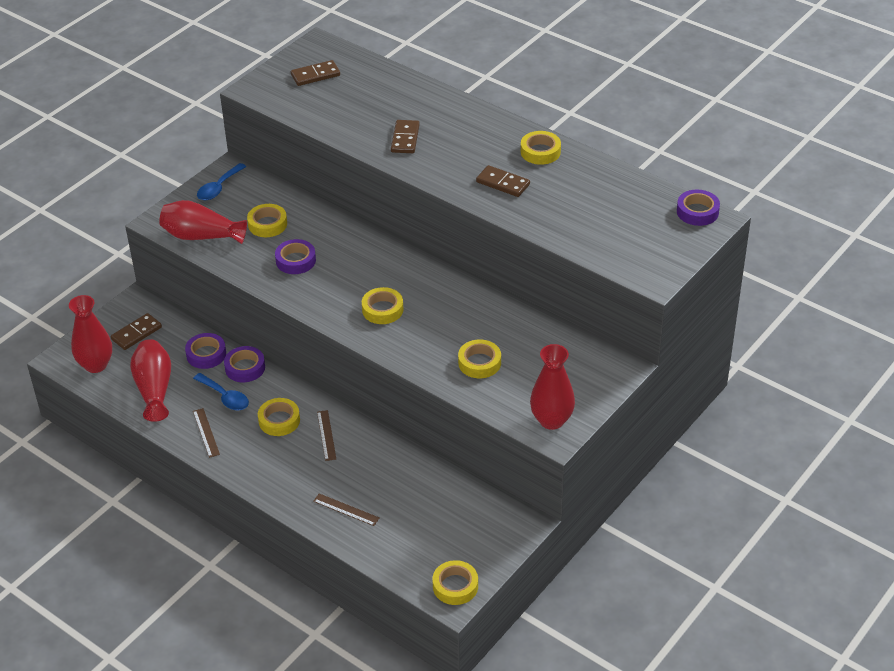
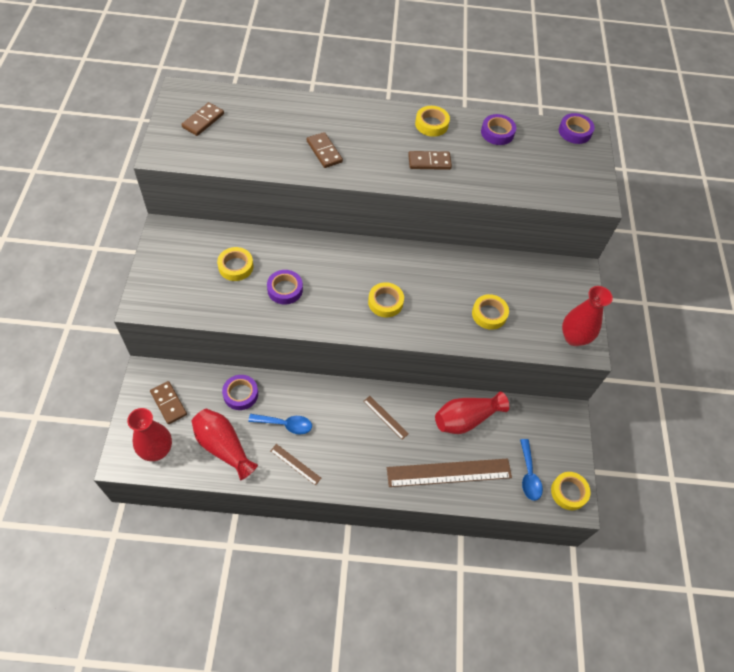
camera: 40 degrees left, 15 degrees up
brown domino [111,313,162,350] -> brown domino turned 45 degrees counterclockwise [150,381,187,424]
red vase [159,200,247,244] -> red vase moved to [435,392,509,434]
blue spoon [197,163,246,200] -> blue spoon moved to [520,439,543,501]
purple tape [224,346,265,382] -> purple tape moved to [481,114,516,145]
yellow tape [258,398,300,436] -> none
brown ruler [313,494,379,526] -> brown ruler [387,458,512,487], size x2.14

